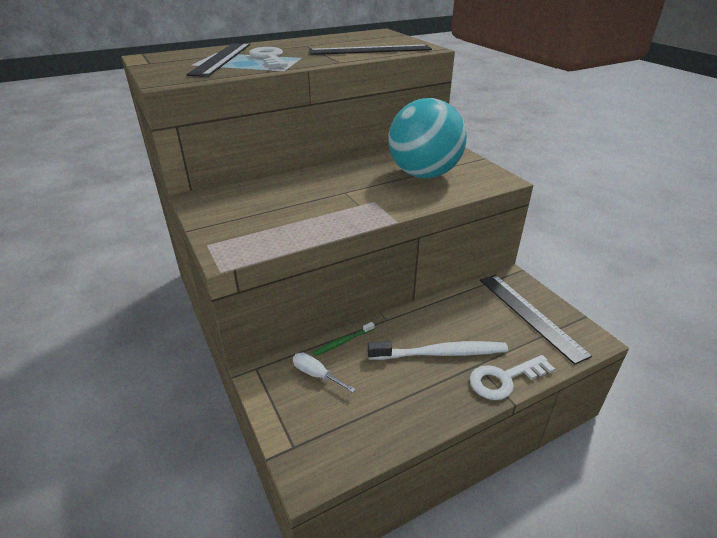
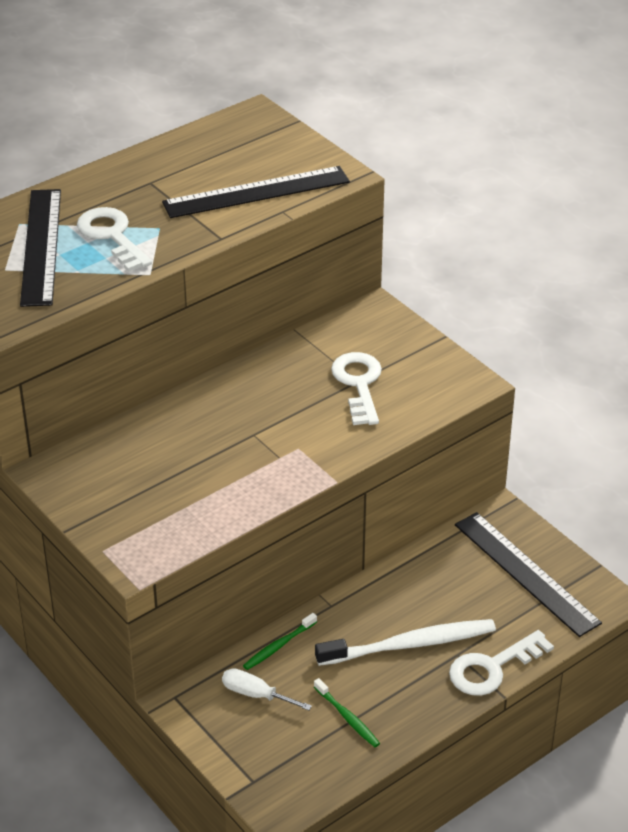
camera: 10 degrees left, 5 degrees up
turquoise ball [388,98,467,178] -> white key [331,352,382,425]
none -> green toothbrush [314,678,380,747]

